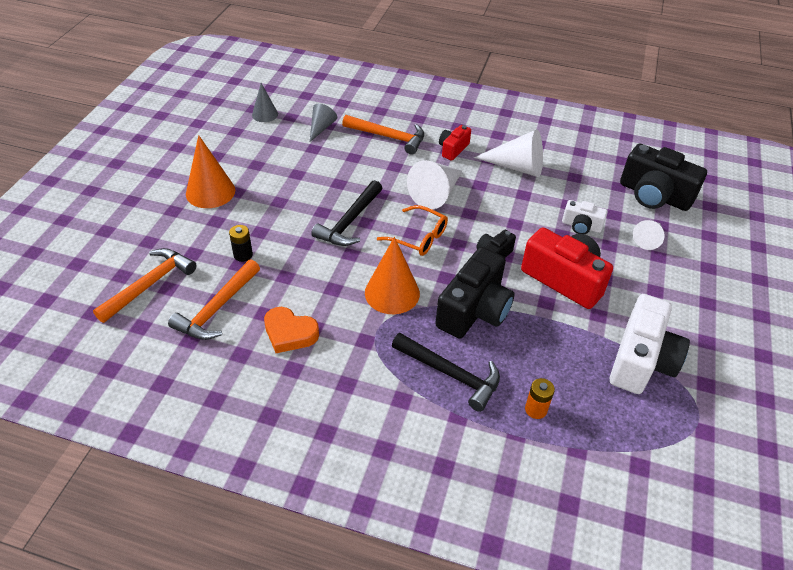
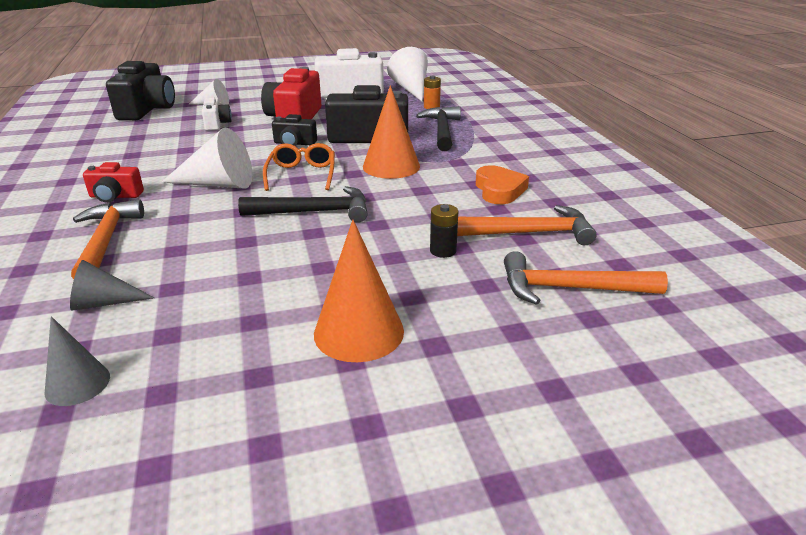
camera: 120 degrees left, 15 degrees down
white cone [474,129,543,177] -> white cone moved to [387,47,428,102]

